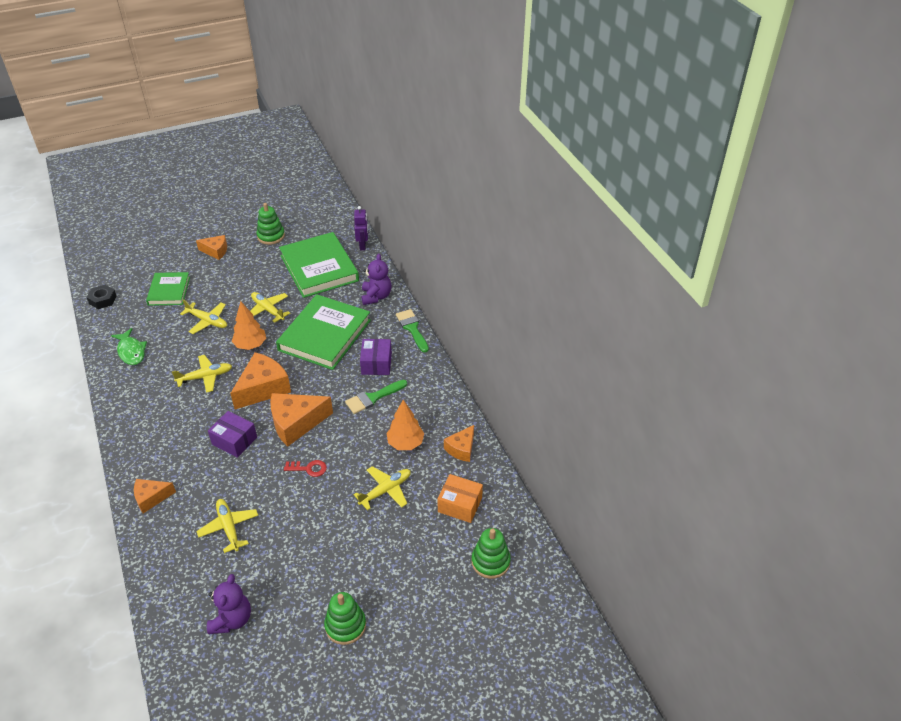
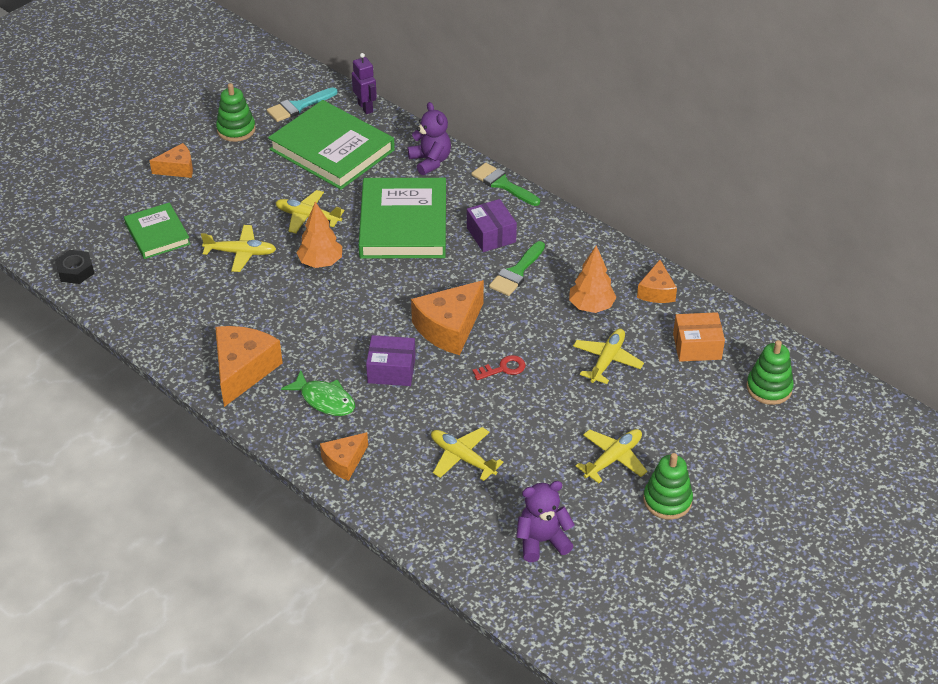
camera: 25 degrees left, 0 degrees up
green fish [111,328,147,365] -> green fish moved to [281,370,355,416]
yellow plane [172,355,232,393] -> yellow plane moved to [576,429,648,483]
purple teddy bear [207,574,251,634] -> purple teddy bear turned 90 degrees counterclockwise [516,481,575,562]
orange cheese [230,352,291,409] -> orange cheese moved to [215,326,283,407]
none -> turquoise brush [267,87,337,122]

